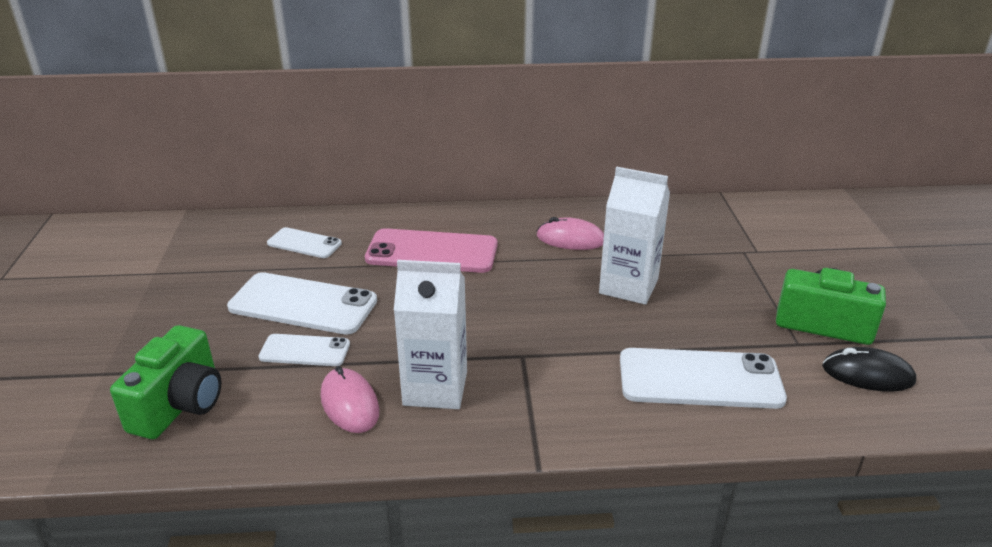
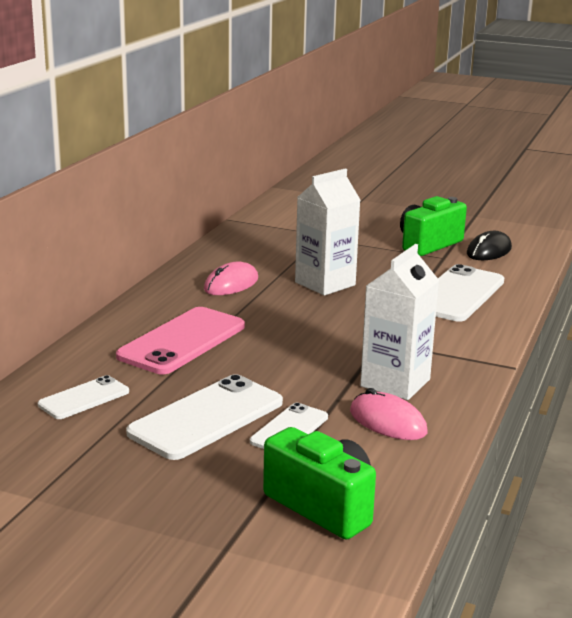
camera: 65 degrees left, 10 degrees down
pink mouse [321,366,380,433] -> pink mouse turned 45 degrees clockwise [350,388,427,440]

